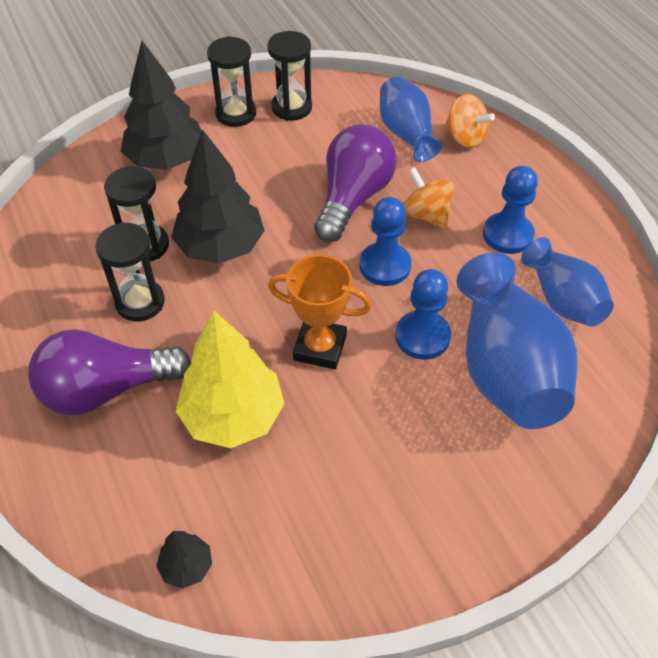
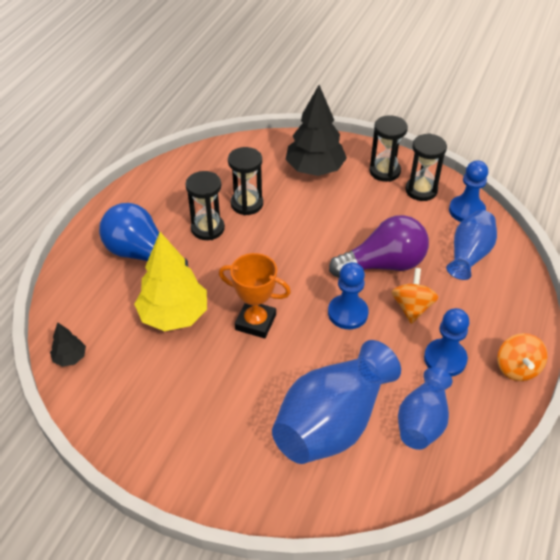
camera: 50 degrees right, 5 degrees down
purple light bulb [28,329,191,415] -> blue light bulb [99,203,188,267]
black tree [171,129,265,264] -> none
orange trophy [268,254,372,369] -> orange trophy turned 45 degrees counterclockwise [219,253,291,338]
blue pawn [395,269,451,360] -> blue pawn moved to [449,160,488,222]
orange spinning top [445,94,495,148] -> orange spinning top moved to [497,333,548,381]

